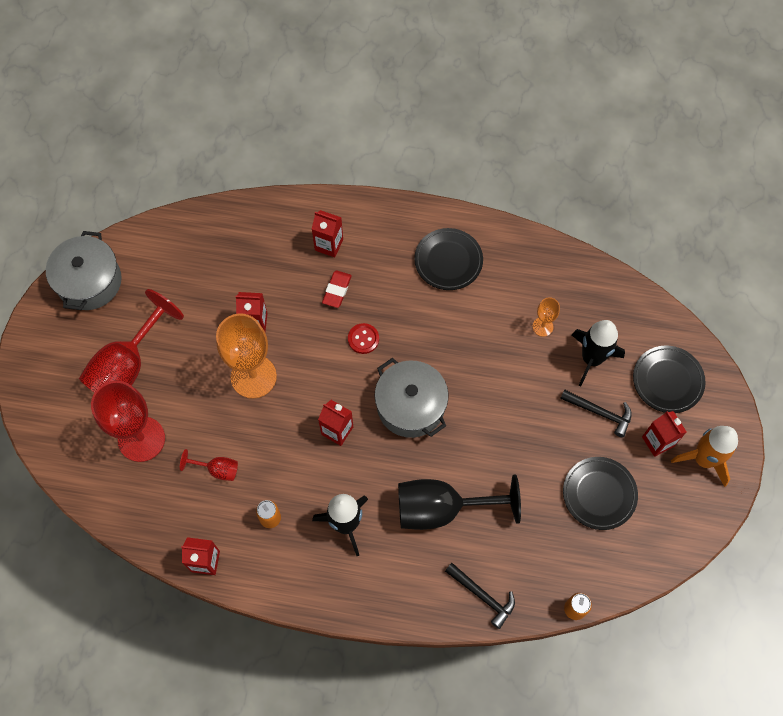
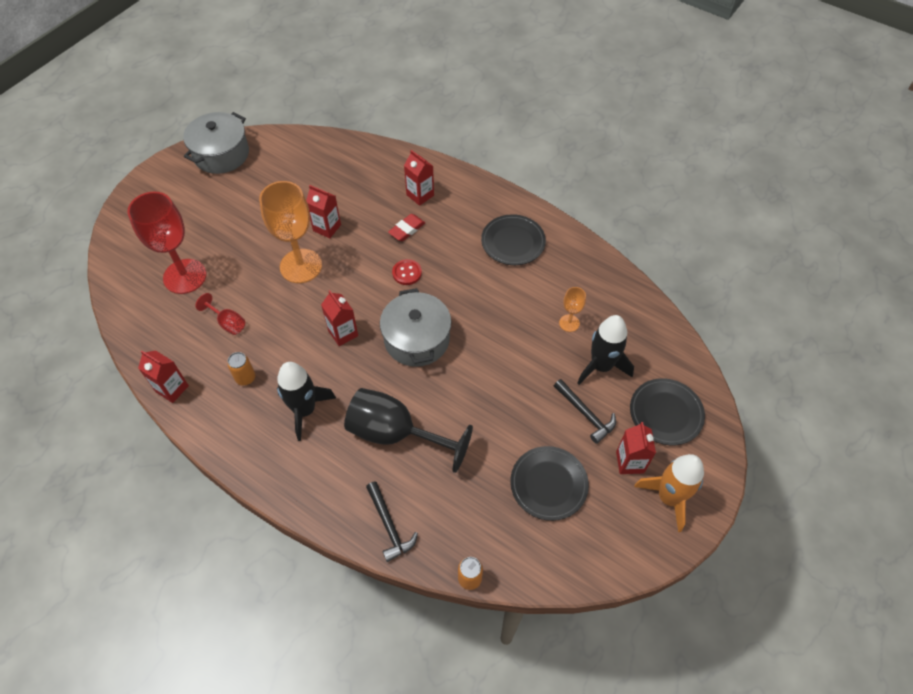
camera: 25 degrees right, 10 degrees down
red goblet [79,289,184,393] -> none

